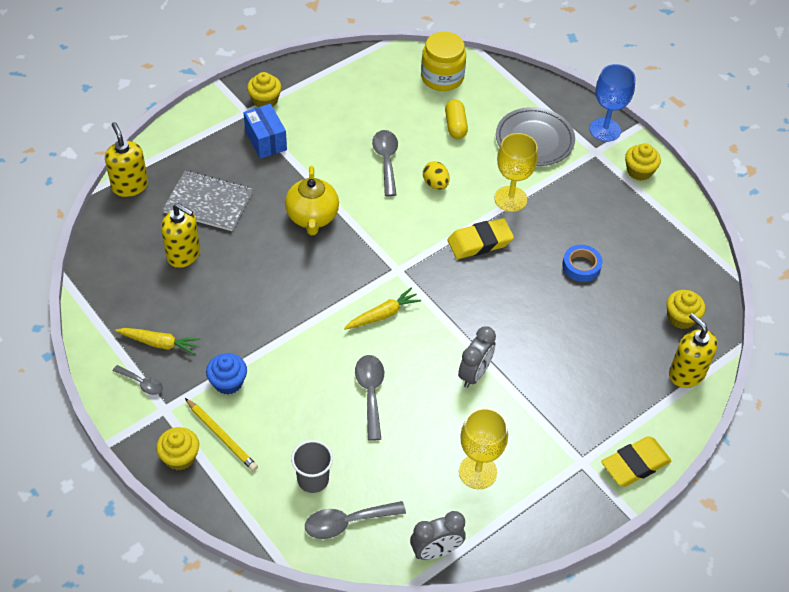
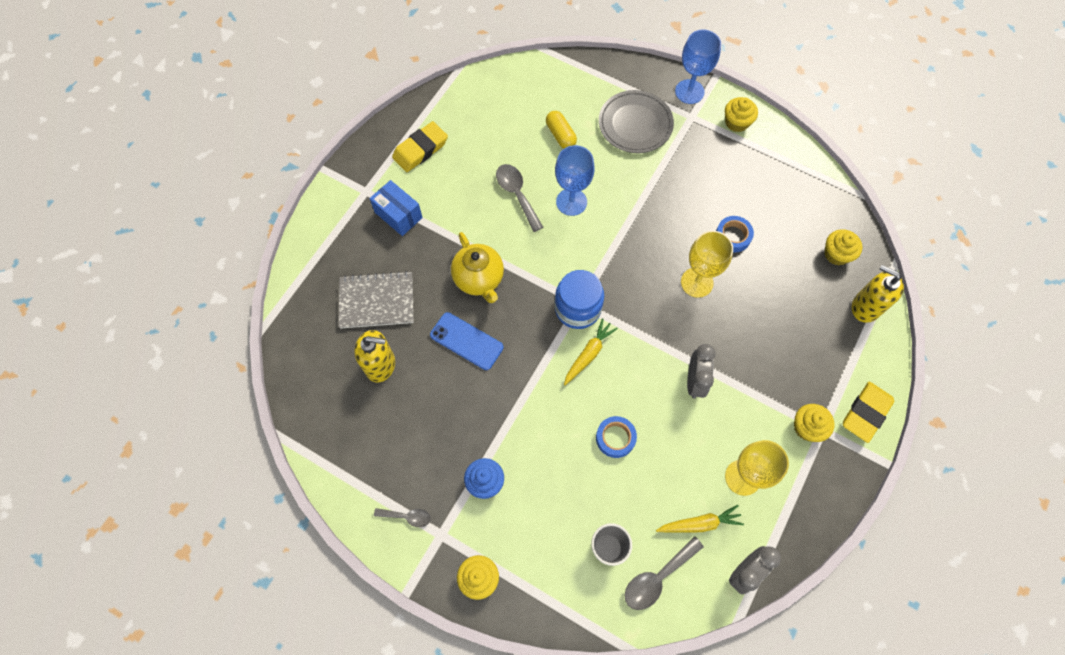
camera: 20 degrees left, 15 degrees up
yellow soap dispenser [105,122,148,197] -> none
yellow carrot [115,328,200,355] -> yellow carrot moved to [656,505,744,532]
yellow pencil [185,398,258,471] -> none
yellow cupcake [247,72,282,107] -> yellow cupcake moved to [794,404,835,442]
grey spoon [355,355,384,441] -> blue tape [596,416,637,458]
yellow jar [421,32,466,91] -> none
yellow egg [423,161,450,190] -> blue goblet [555,145,595,216]
yellow eraser [448,218,514,259] -> yellow eraser moved to [392,121,448,172]
yellow goblet [495,133,538,212] -> yellow goblet moved to [681,231,733,298]
none -> blue phone [430,312,504,370]
none -> blue jar [555,270,604,329]

